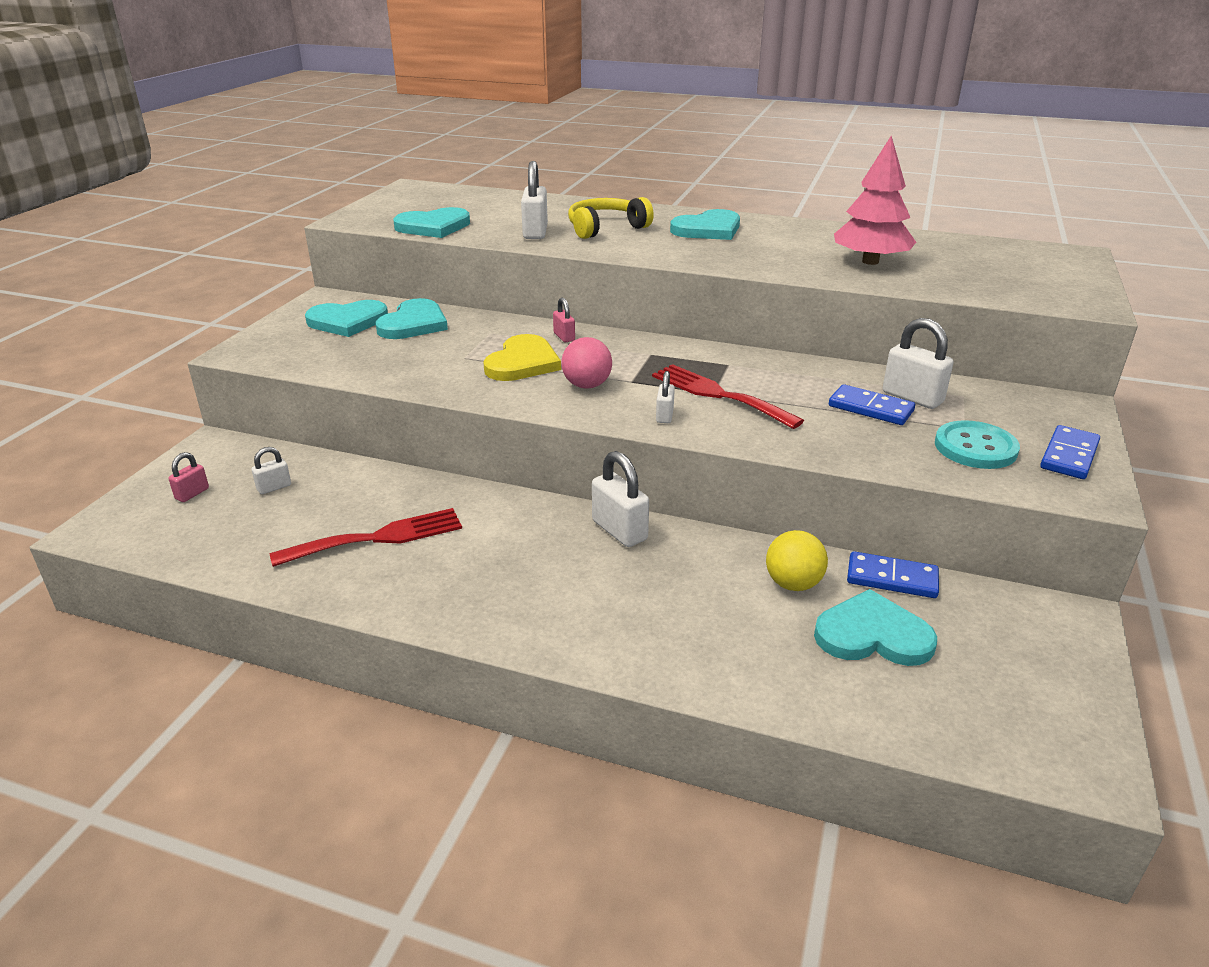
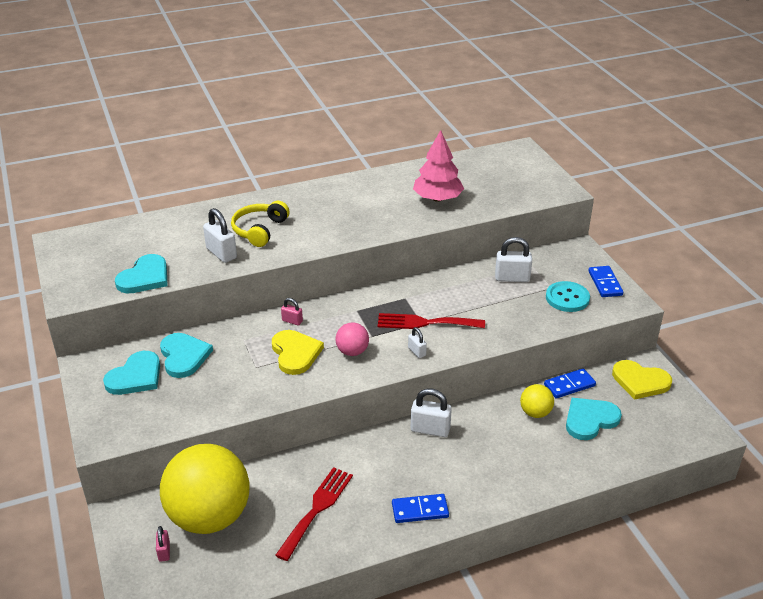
camera: 40 degrees left, 5 degrees up
white padlock [252,447,291,494] -> yellow ball [160,444,250,534]
turquoise heart [670,209,740,240] -> none
blue domino [829,384,915,425] -> blue domino moved to [392,494,449,523]
none -> yellow heart [612,360,672,400]

